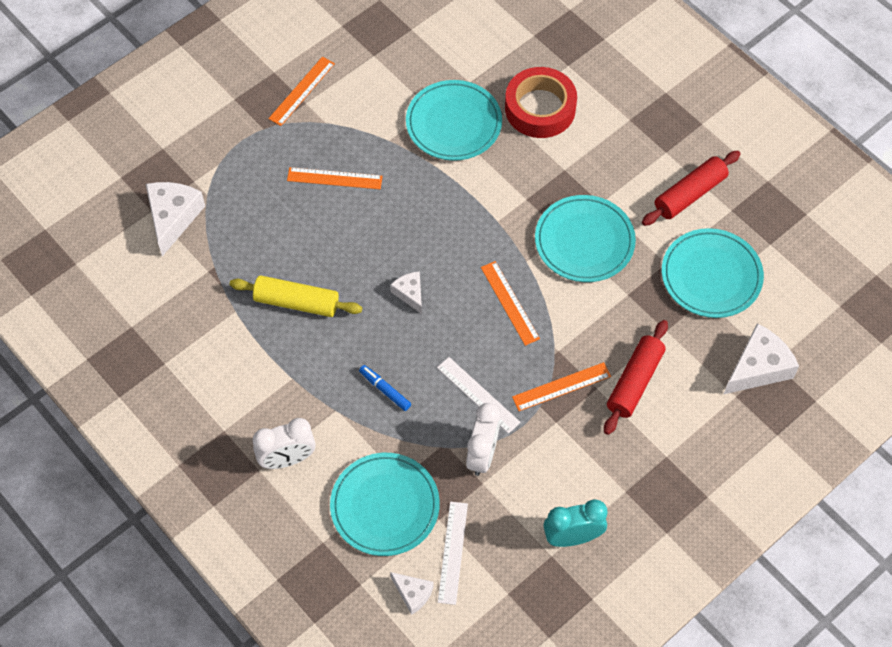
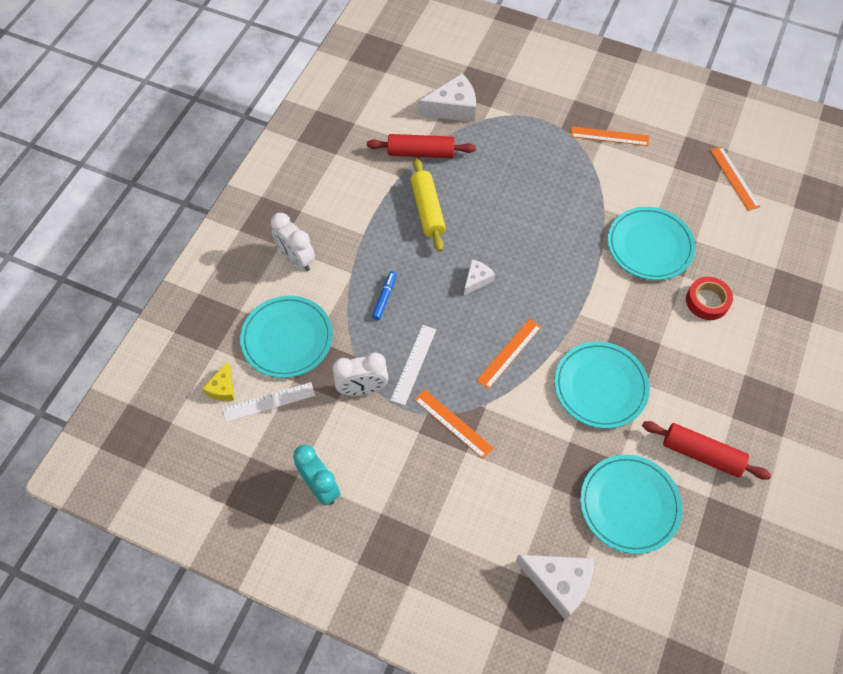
camera: 65 degrees right, 0 degrees up
orange ruler [287,167,383,189] -> orange ruler moved to [710,147,760,211]
white cheese [390,572,433,615] -> yellow cheese [202,361,234,401]
red tape [505,67,577,138] -> red tape [686,277,733,320], size x0.64
red rolling pin [604,320,668,435] -> red rolling pin moved to [367,134,476,158]

